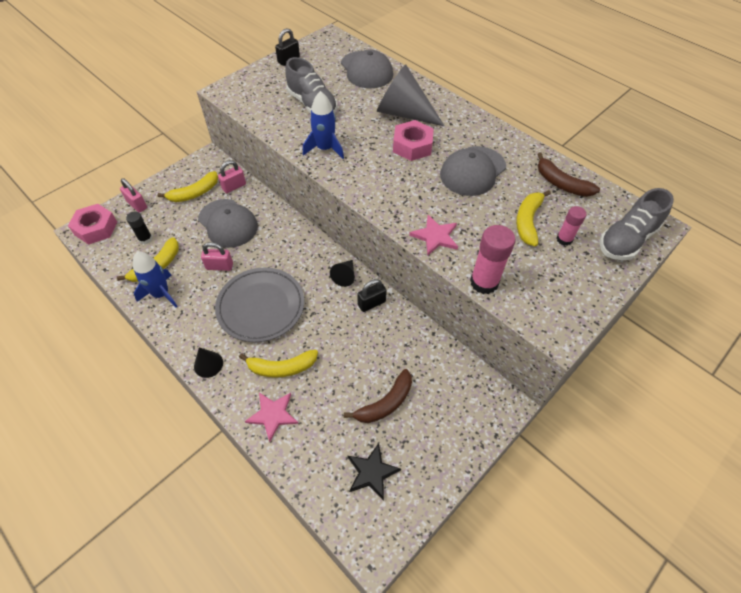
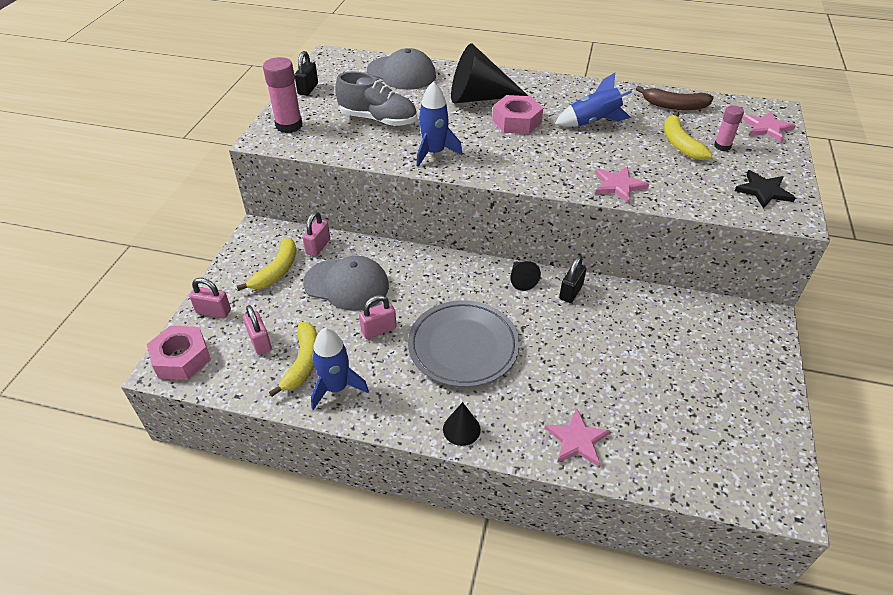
camera: 30 degrees left, 10 degrees down
black glue stick [126,211,152,245] -> pink padlock [243,305,272,355]
yellow banana [239,349,318,378] -> none
brown banana [344,369,412,423] -> none
black star [348,443,401,501] -> black star moved to [735,170,796,209]
grey cone [377,64,444,126] -> black cone [451,43,528,103]
grey cap [440,146,506,196] -> blue rocket [555,73,632,127]
pink glue stick [470,225,516,294] -> pink glue stick moved to [263,57,302,133]
grey shoe [599,188,674,260] -> pink star [742,112,796,142]

